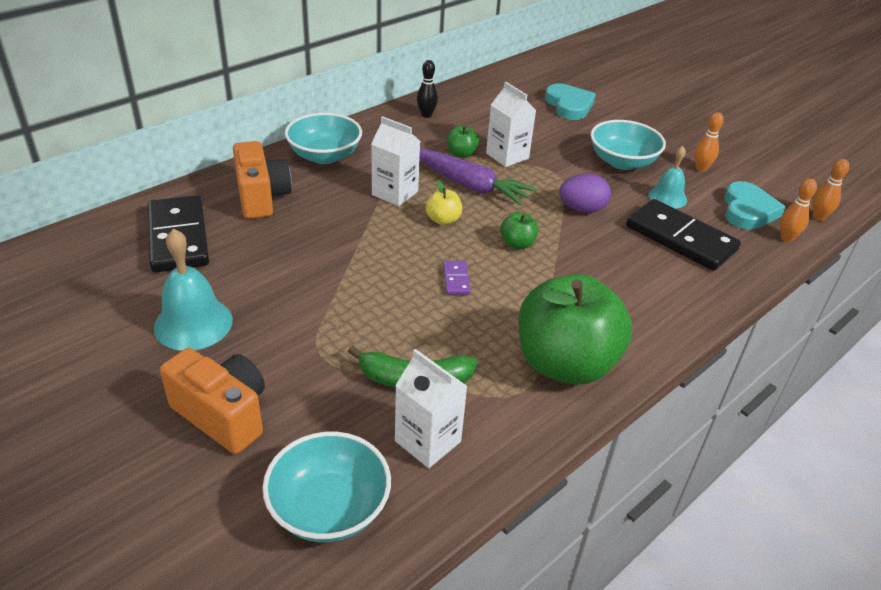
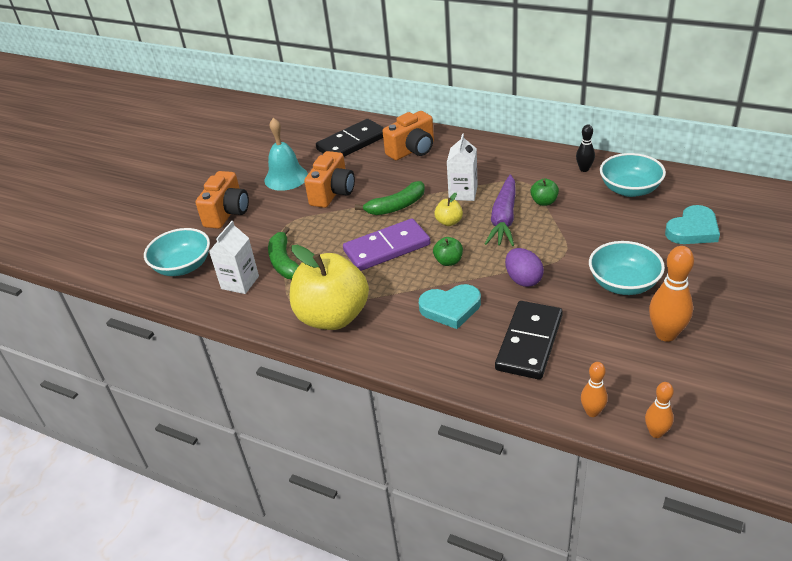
camera: 75 degrees right, 0 degrees up
turquoise bowl [285,113,362,164] -> turquoise bowl moved to [600,153,666,197]
purple domino [443,261,471,295] -> purple domino [343,218,431,271], size x2.32
white carton [486,82,536,167] -> none
green apple [518,274,632,385] -> yellow apple [290,245,369,330]
turquoise bell [648,146,687,209] -> none
orange bowling pin [694,112,724,172] -> orange bowling pin [649,246,694,342], size x1.71
turquoise heart [724,181,786,230] -> turquoise heart moved to [419,284,481,329]
none -> orange camera [304,151,355,208]
none -> green banana [355,181,425,215]

